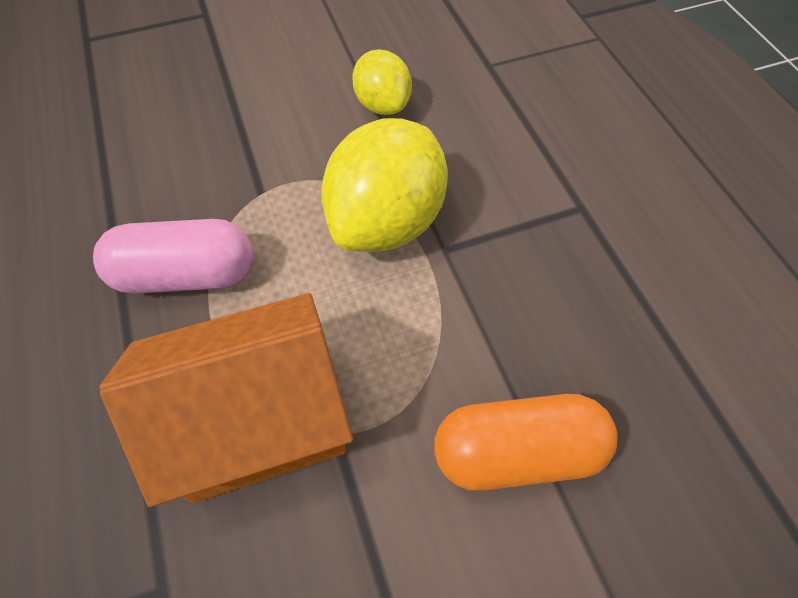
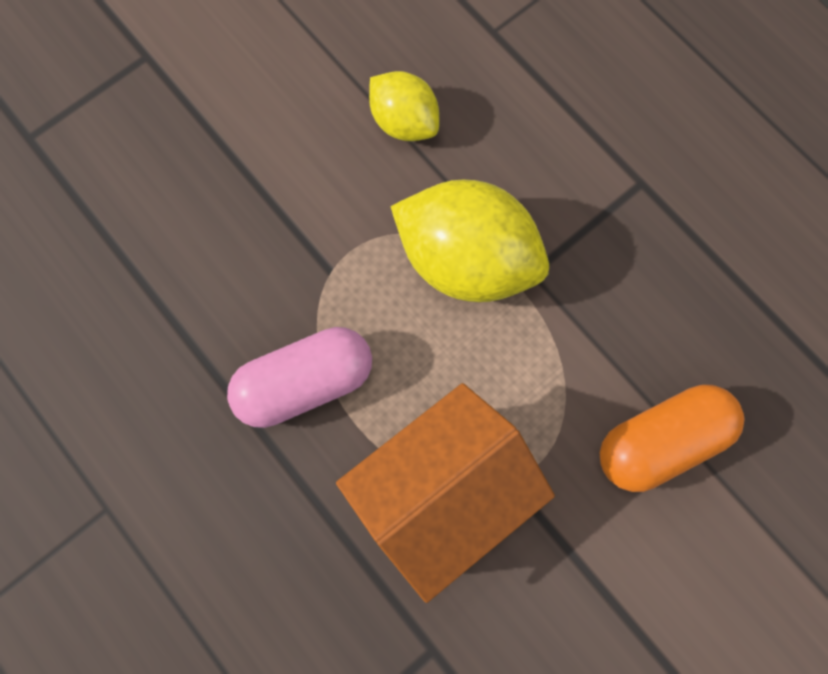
camera: 20 degrees left, 15 degrees up
yellow lemon [321,118,448,252] -> yellow lemon turned 75 degrees counterclockwise [390,180,549,302]

